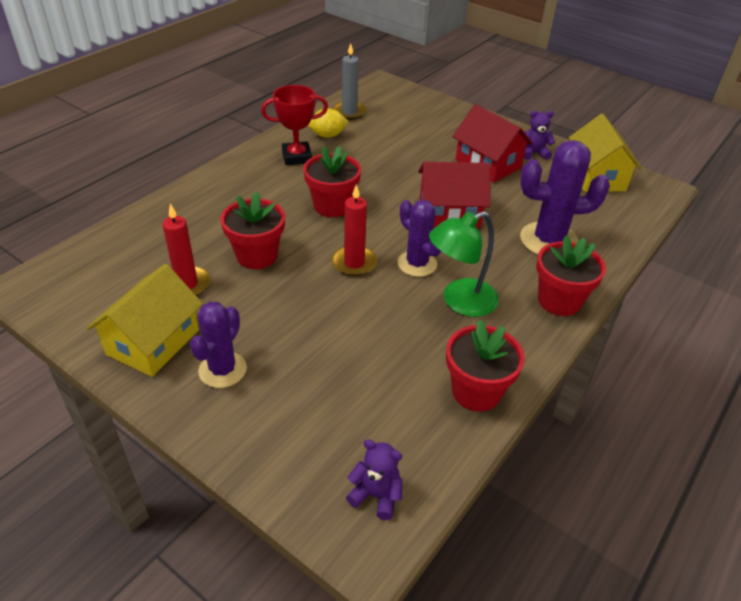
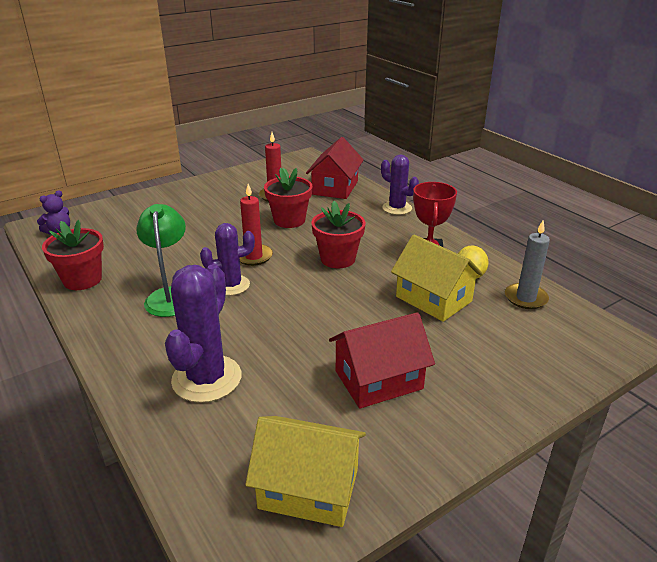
camera: 110 degrees right, 10 degrees down
yellow house [87,264,203,377] -> yellow house moved to [391,235,483,322]
purple cactus [190,302,247,388] -> purple cactus moved to [381,154,419,215]
red house [418,162,491,228] -> red house moved to [306,137,364,199]
purple teddy bear [524,111,555,160] -> none
red flower pot [536,235,606,316] -> none

